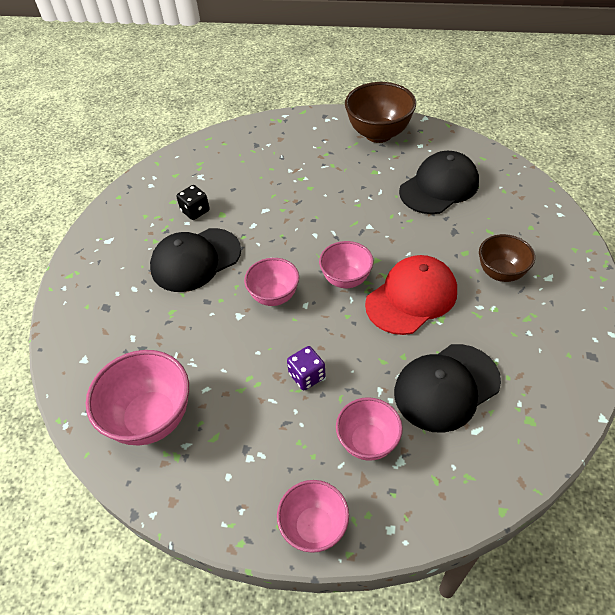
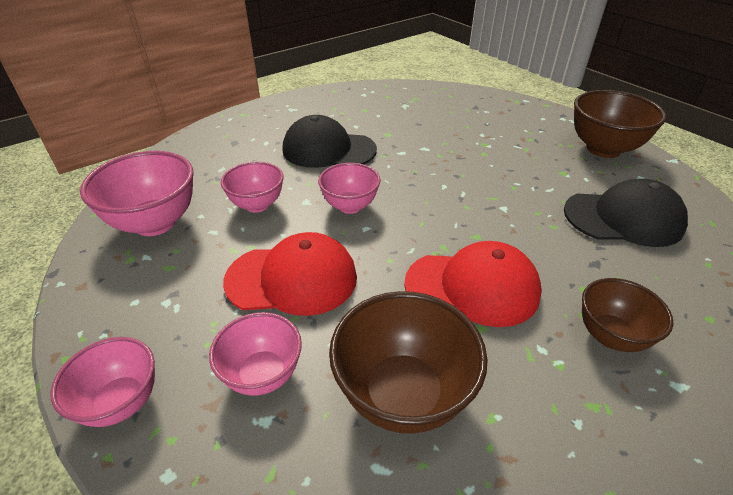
camera: 40 degrees right, 10 degrees down
black dice [176,185,210,220] -> none
purple dice [287,346,326,390] -> red cap [223,232,357,316]
pink bowl [319,241,373,288] -> pink bowl moved to [221,162,284,213]
black cap [394,344,501,433] -> brown bowl [329,291,487,434]

